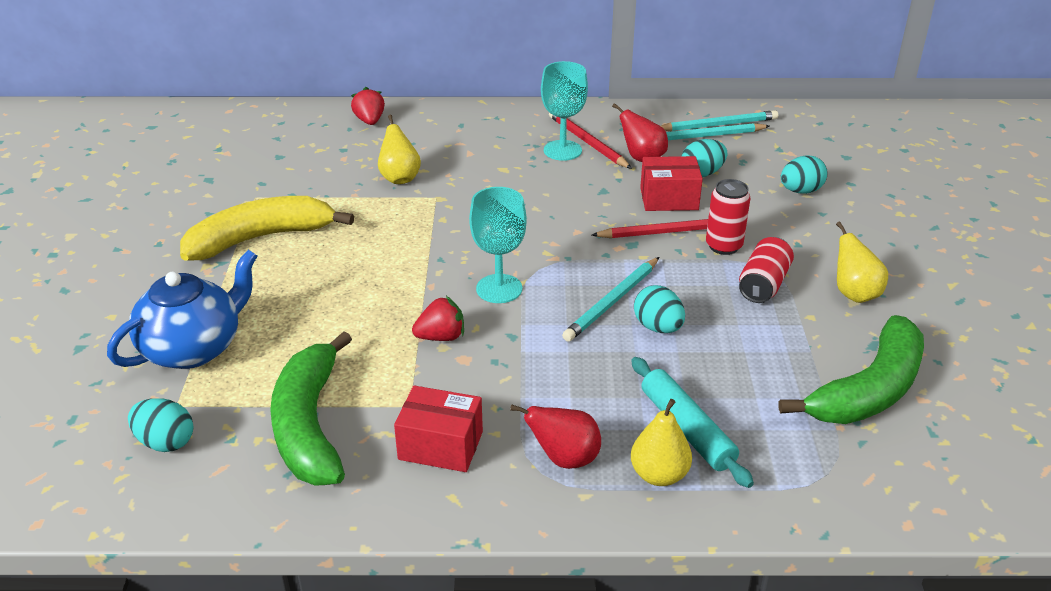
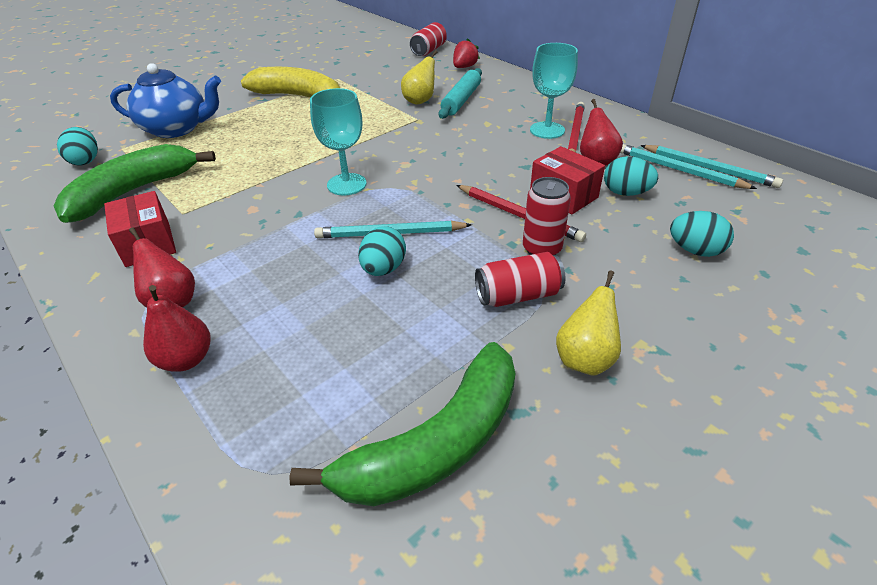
camera: 50 degrees right, 5 degrees up
red strawberry [412,296,464,341] -> none
turquoise rolling pin [631,357,754,488] -> turquoise rolling pin moved to [439,68,482,119]
yellow pear [631,399,692,486] -> red pear [143,285,211,372]
green banana [779,315,924,424] -> green banana turned 45 degrees counterclockwise [289,342,515,506]
none -> red can [410,22,447,56]

